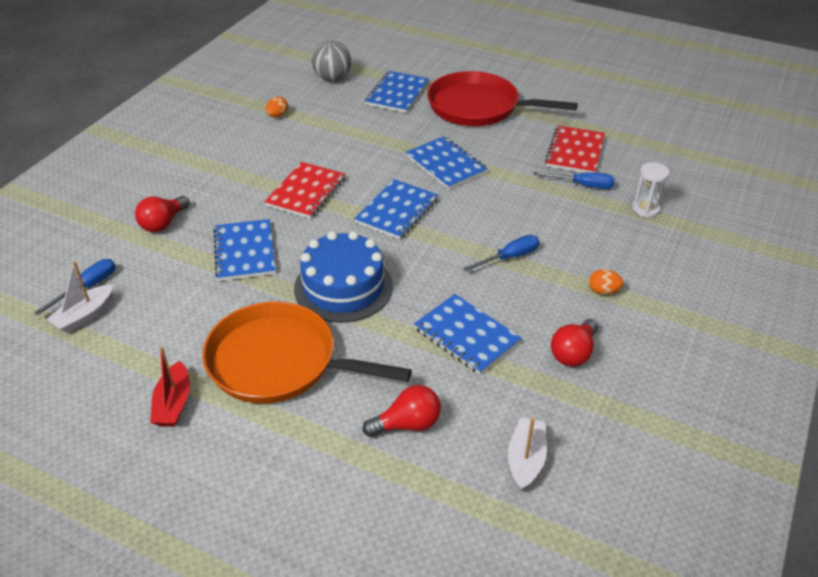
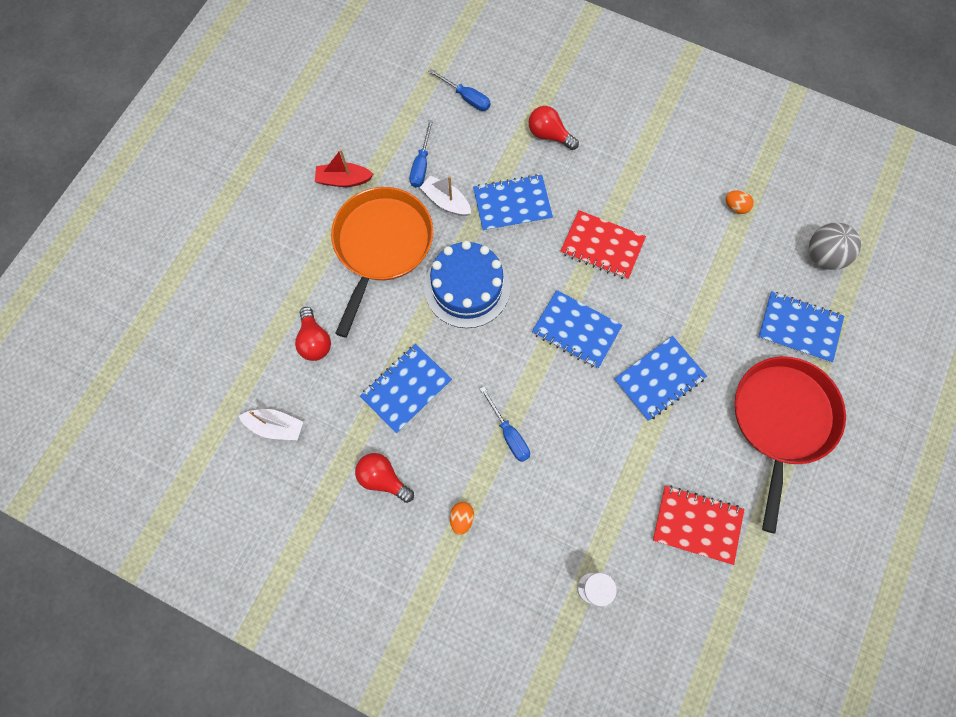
camera: 90 degrees right, 30 degrees up
white boat [47,261,113,333] -> white boat moved to [420,175,471,216]
blue screwdriver [533,172,615,189] -> blue screwdriver moved to [410,120,433,187]

